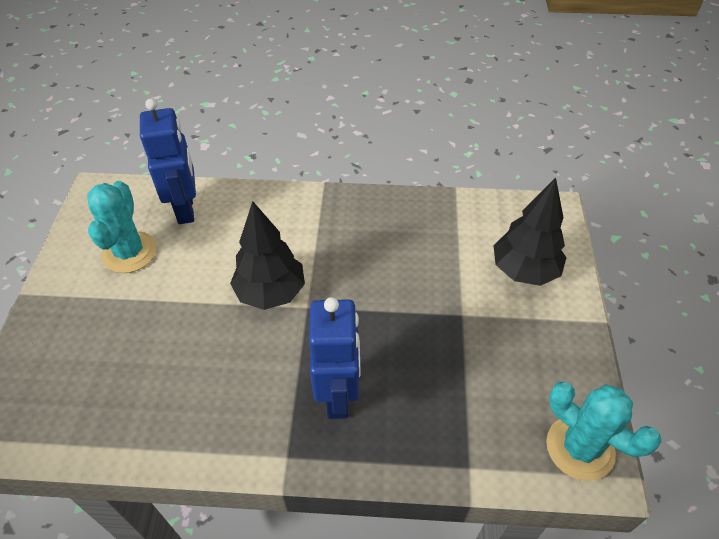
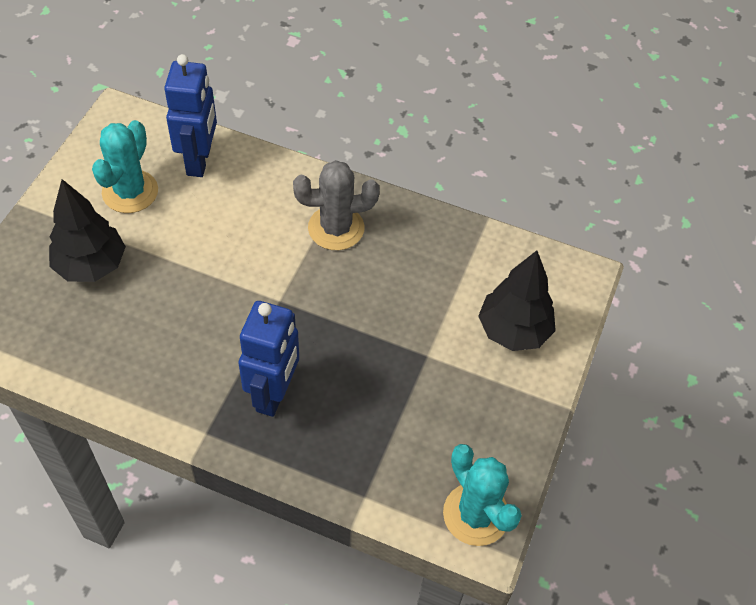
camera: 15 degrees right, 5 degrees up
black tree [230,201,305,310] -> black tree moved to [49,179,126,282]
none -> grey cactus [293,160,380,250]

